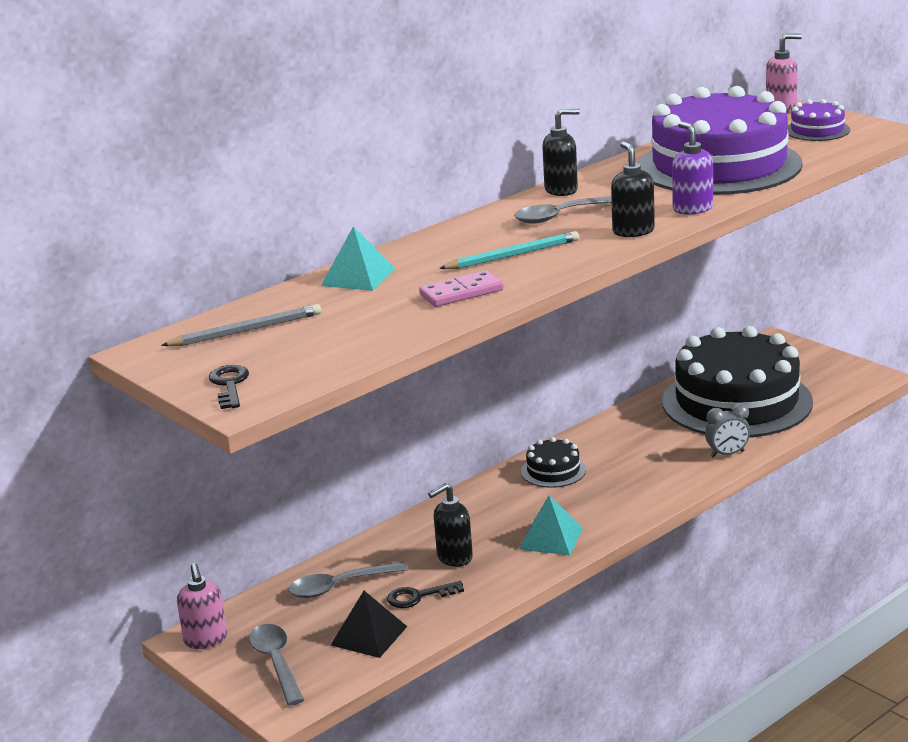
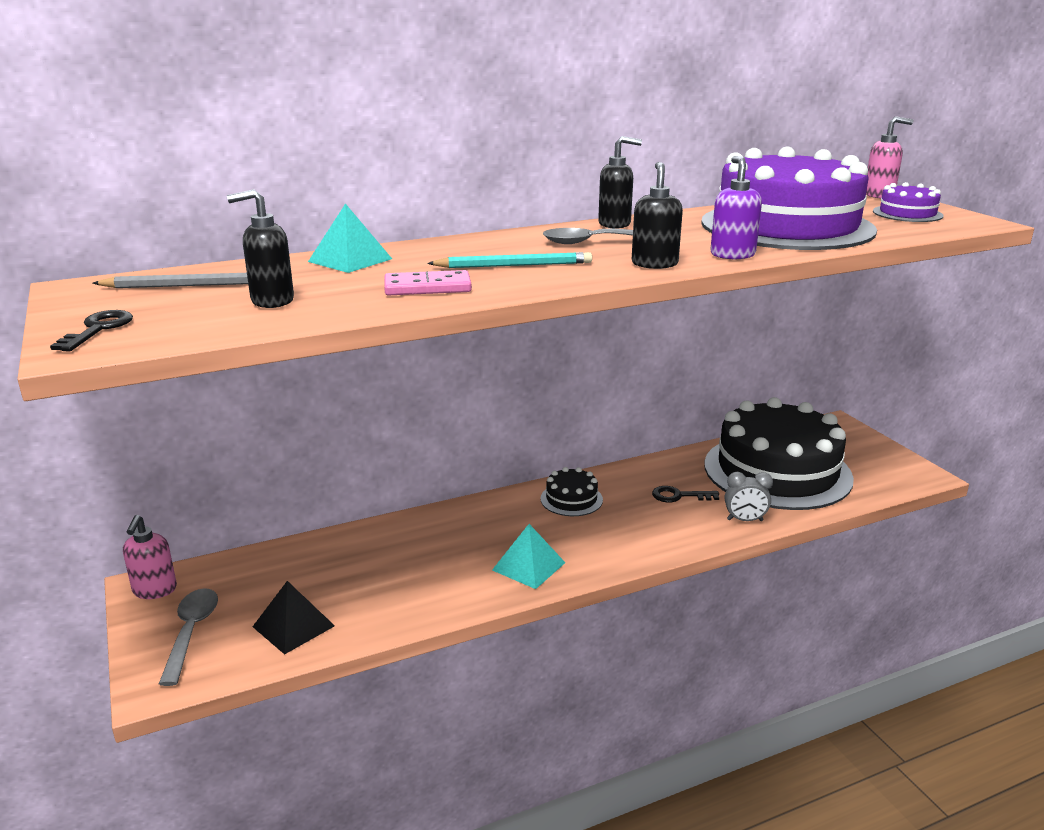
camera: 15 degrees right, 0 degrees up
grey spoon [288,561,408,598] -> none
black key [387,581,464,608] -> black key moved to [652,486,719,502]
black soap dispenser [428,483,473,567] -> black soap dispenser moved to [227,189,294,308]

